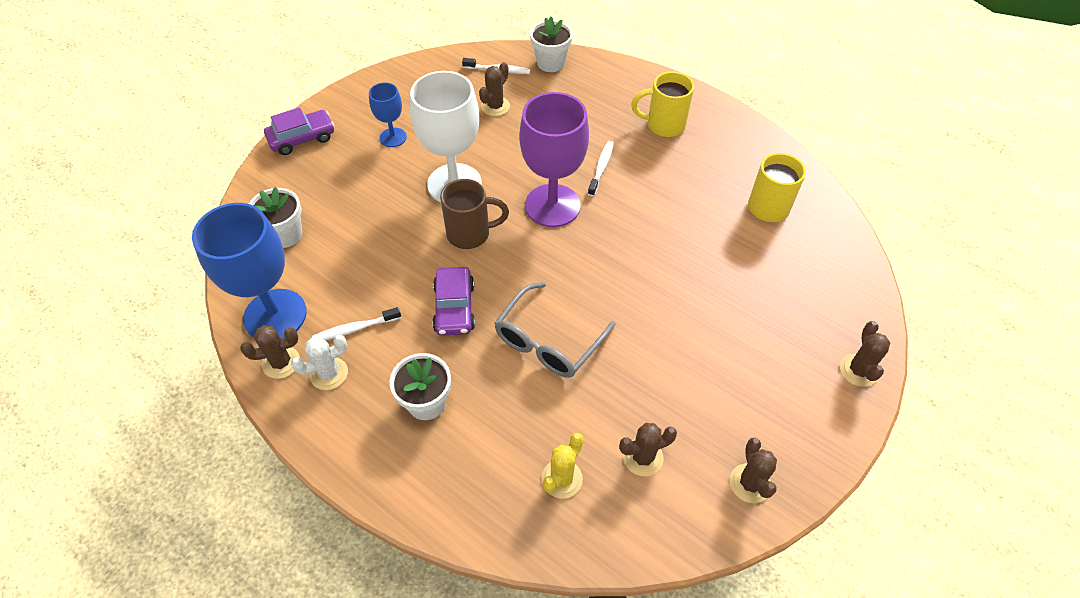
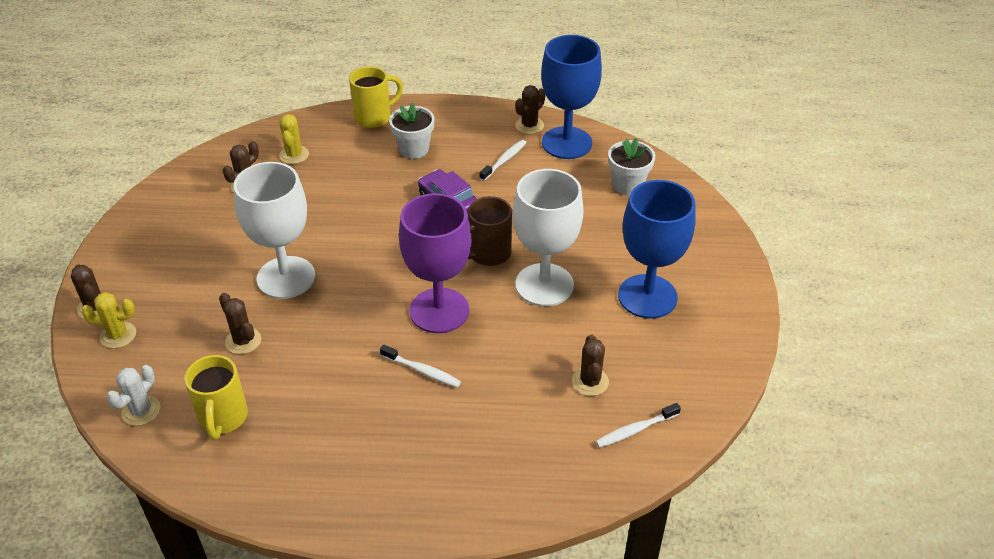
camera: 145 degrees right, 10 degrees down
purple car [264,107,334,155] -> none
white cactus [291,335,348,390] -> white cactus moved to [107,365,160,426]
blue goblet [369,82,407,147] -> blue goblet [618,180,696,319], size x1.93
grey glasses [495,282,615,378] -> none
white flower pot [530,17,573,72] -> none
white toothbrush [588,141,614,196] -> white toothbrush turned 45 degrees counterclockwise [380,345,461,388]
yellow mug [631,71,694,137] -> yellow mug moved to [349,66,403,128]
brown cactus [730,438,777,503] -> brown cactus moved to [219,293,261,354]
none -> yellow cactus [81,292,136,349]
none -> white goblet [234,162,315,299]

